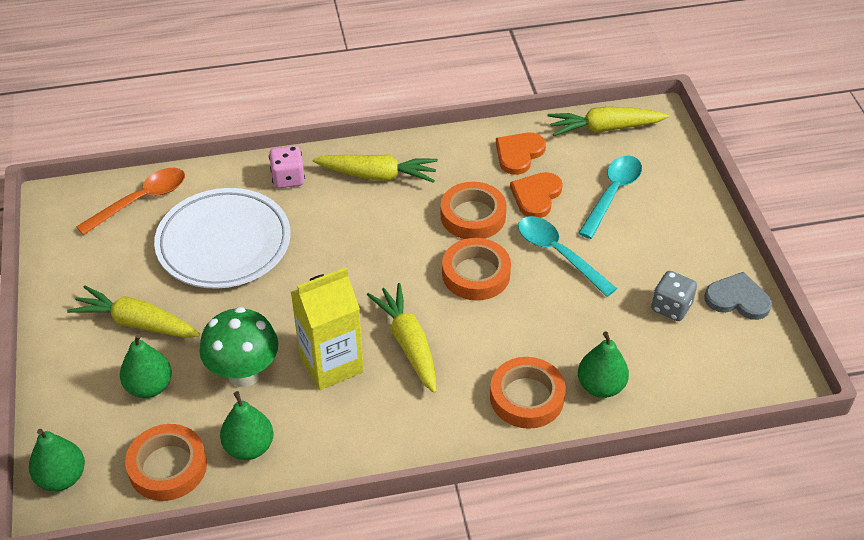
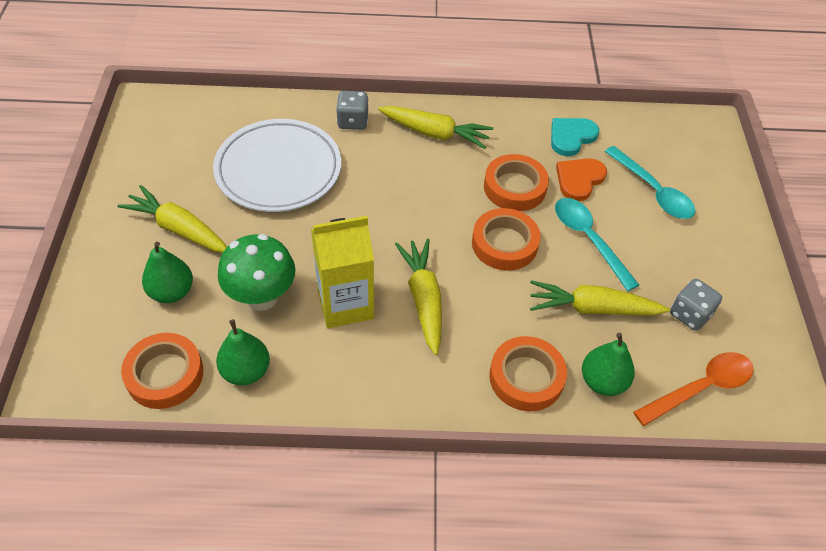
camera: 10 degrees right, 5 degrees up
green pear [29,429,85,491] -> none
orange spoon [76,168,185,235] -> orange spoon moved to [633,352,754,426]
pink dice [269,146,305,188] -> grey dice [336,91,369,130]
orange heart [496,133,546,175] -> turquoise heart [551,118,599,156]
yellow carrot [548,106,669,136] -> yellow carrot moved to [530,280,670,316]
turquoise spoon [578,155,642,239] -> turquoise spoon turned 105 degrees clockwise [605,146,695,219]
grey heart [704,272,772,320] -> none

